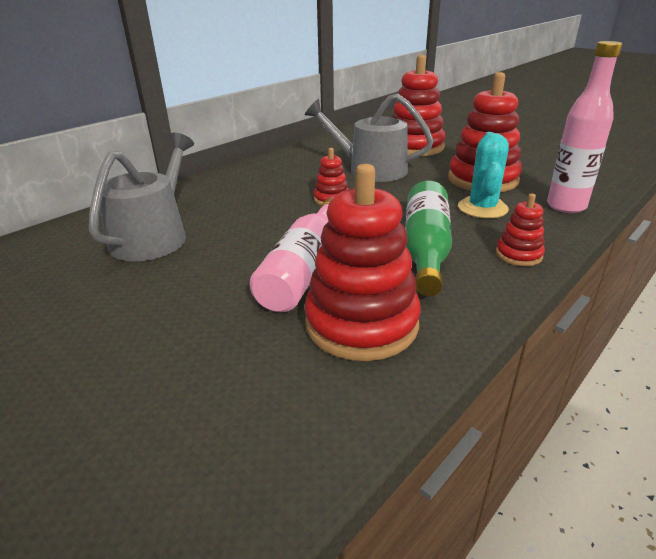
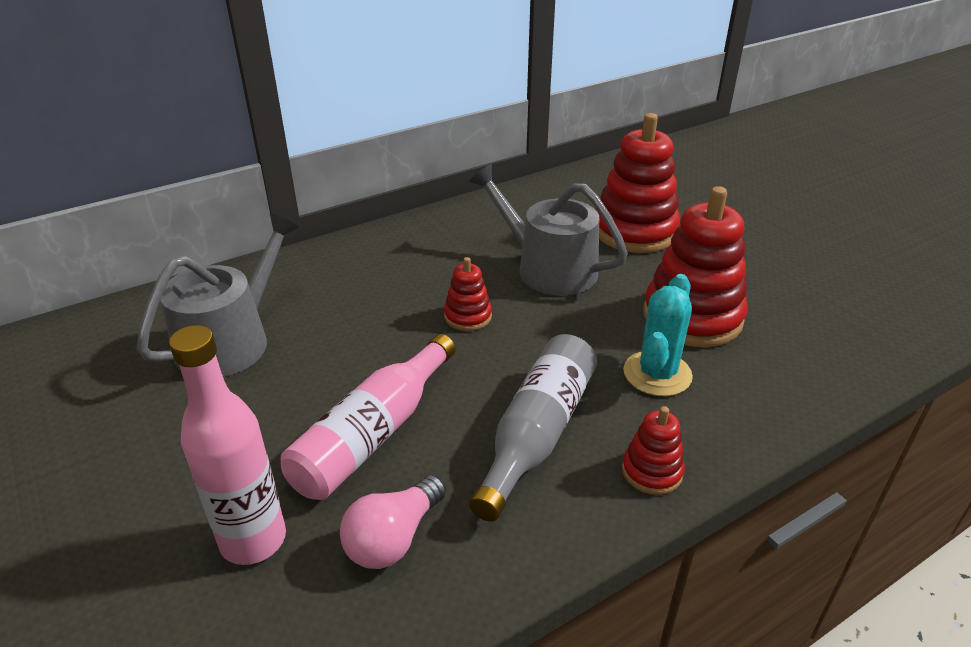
camera: 15 degrees right, 5 degrees up
red stacking toy [304,164,421,361] -> pink light bulb [340,475,446,569]
green bottle [405,181,452,296] -> grey bottle [469,334,597,522]
pink bottle [547,41,622,213] -> pink bottle moved to [169,325,286,565]

